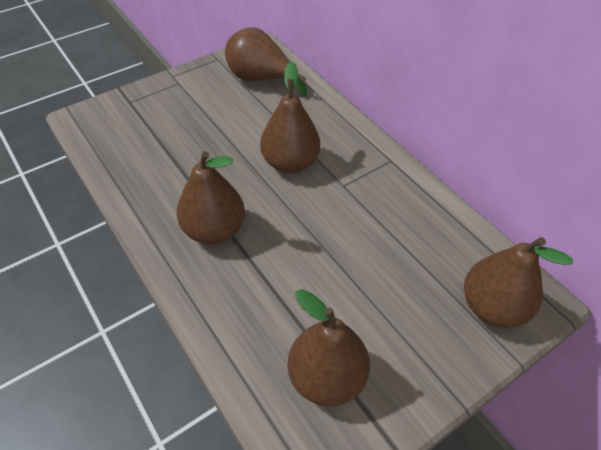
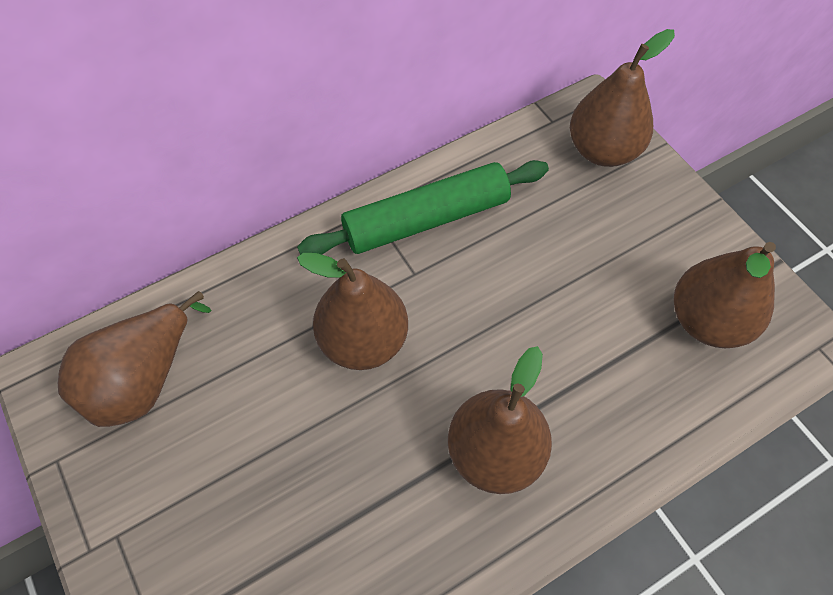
camera: 85 degrees left, 10 degrees up
none -> green rolling pin [297,160,549,255]

